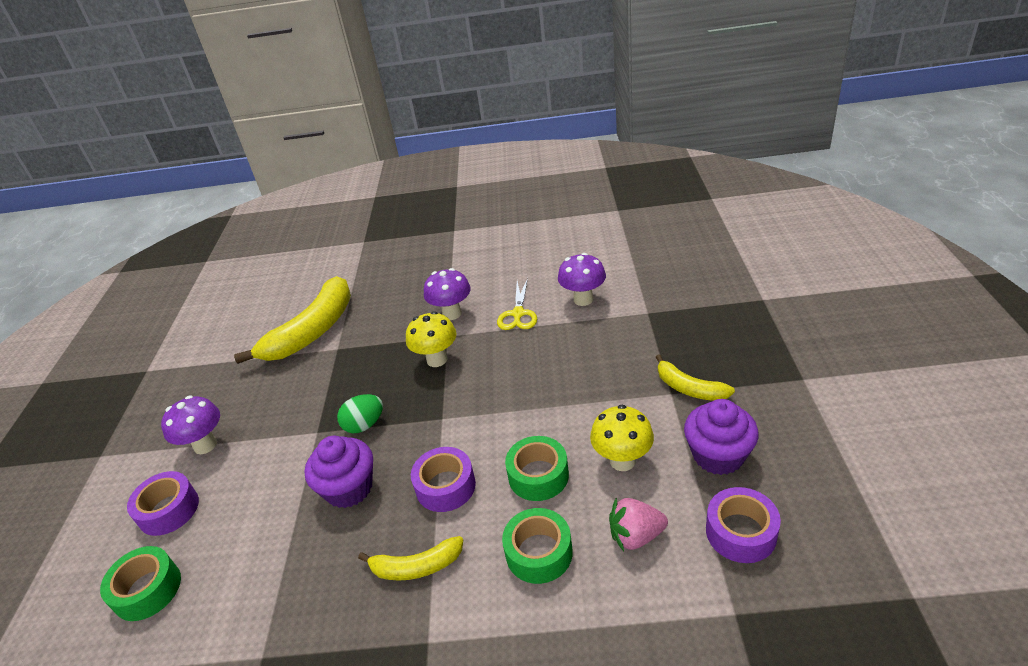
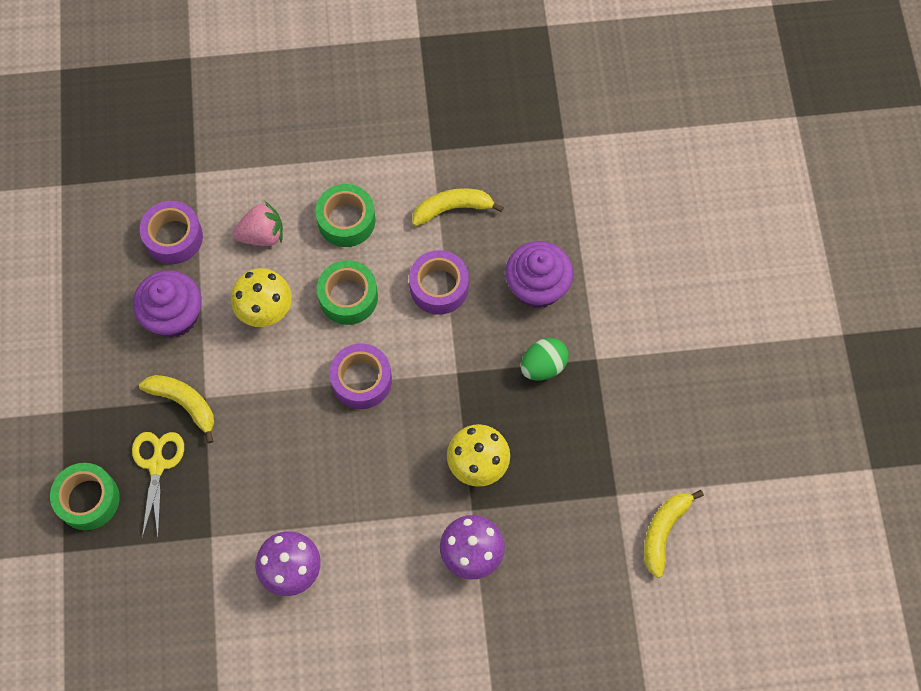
camera: 170 degrees right, 30 degrees up
green tape [100,546,181,621] -> green tape moved to [50,463,119,530]
purple tape [127,471,199,536] -> purple tape moved to [330,344,392,409]
purple mushroom [161,395,220,454] -> none
yellow banana [234,276,351,364] -> yellow banana [644,490,704,578], size x0.52
yellow scissors [497,278,537,330] -> yellow scissors moved to [132,432,184,538]

